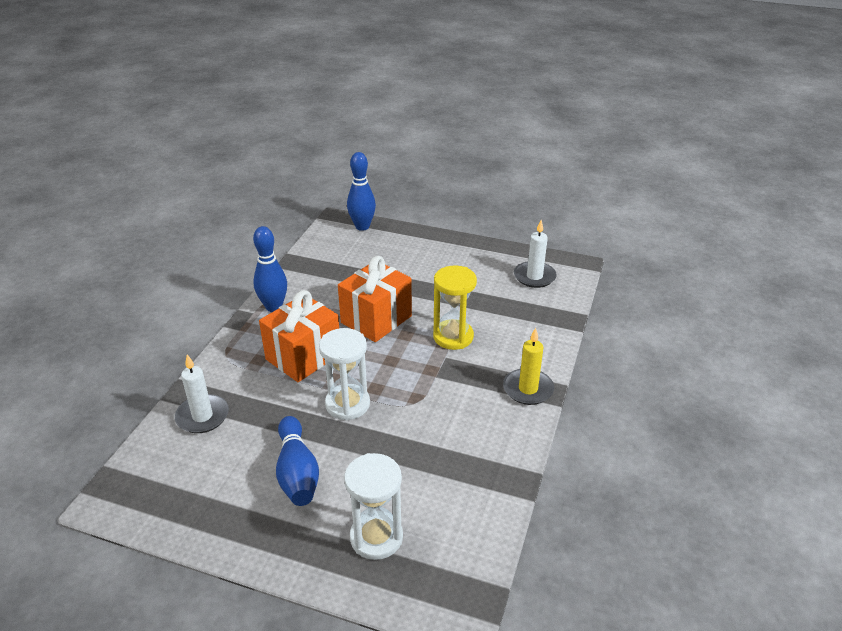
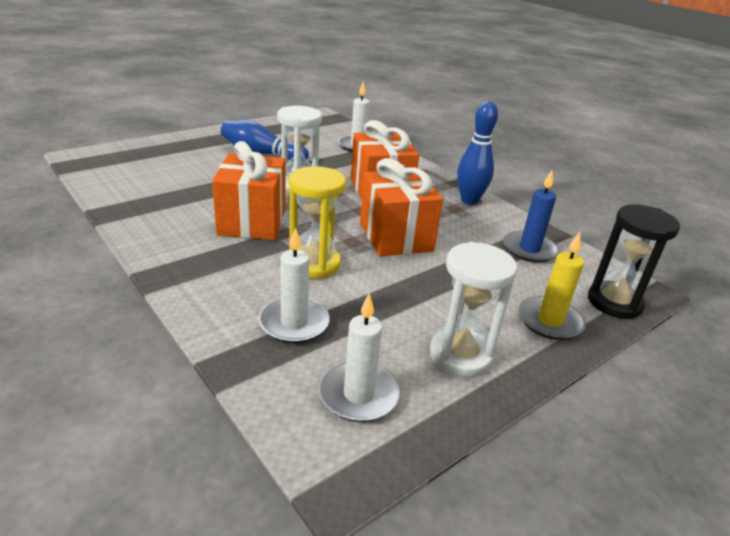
camera: 120 degrees right, 5 degrees down
white hourglass [344,453,403,560] -> white hourglass moved to [430,242,517,377]
blue bowling pin [347,152,376,231] -> black hourglass [588,204,680,319]
yellow candle [503,328,554,405] -> yellow candle moved to [518,232,586,340]
none -> orange gift [212,141,285,240]
none -> white candle [259,227,330,343]
none -> blue candle [503,170,559,263]

